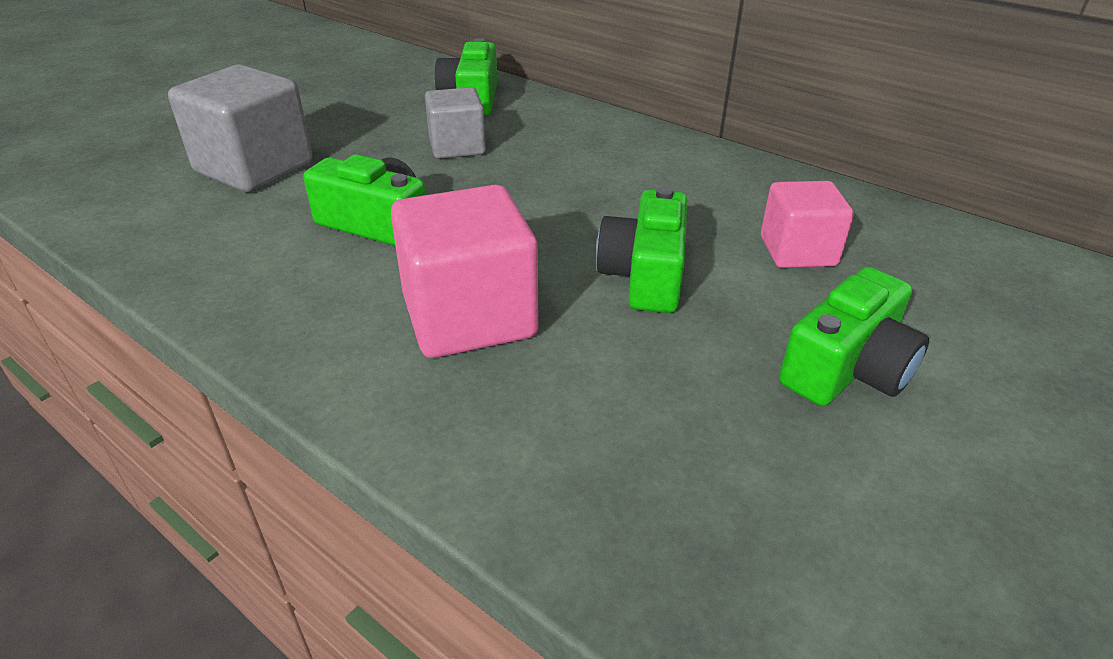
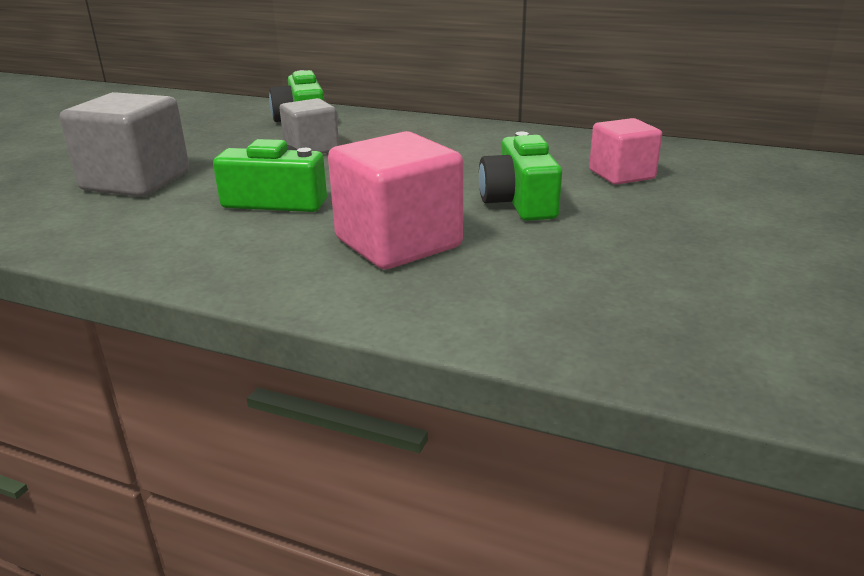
camera: 15 degrees left, 10 degrees down
green camera [779,267,929,406] -> none

